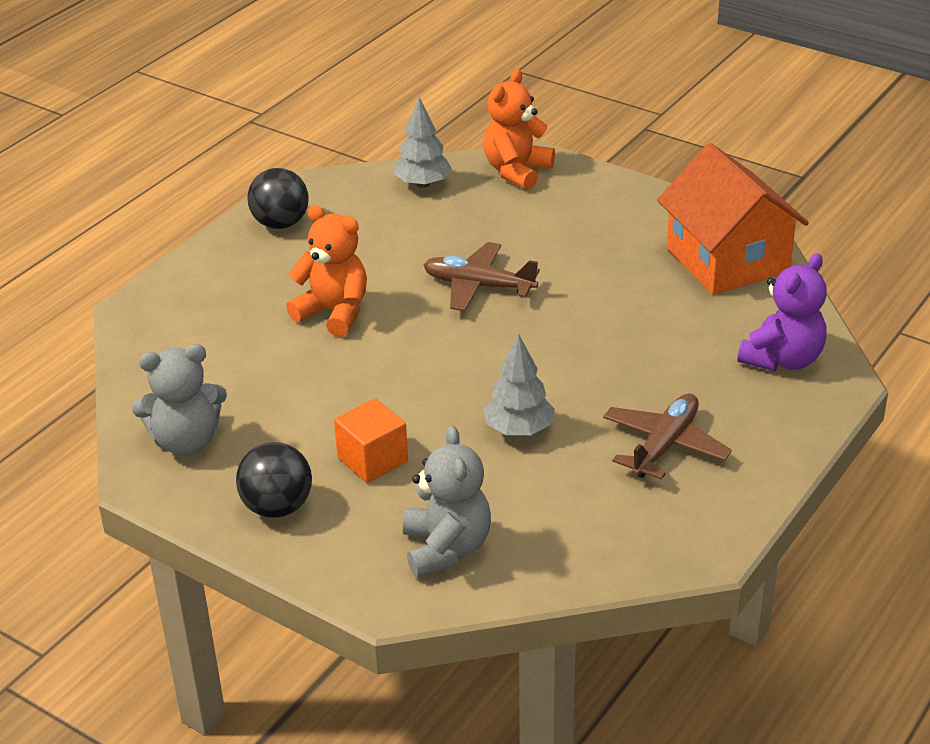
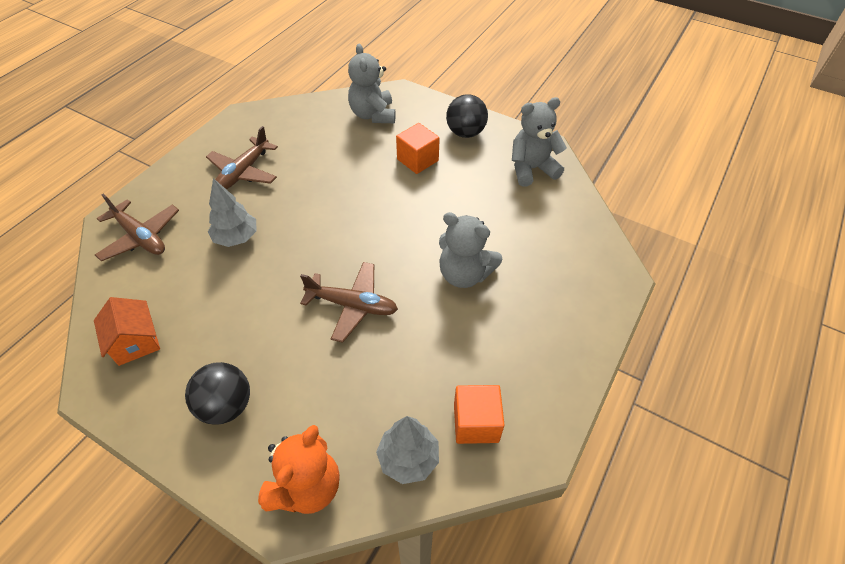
camera: 175 degrees right, 15 degrees up
black ball [247,168,309,229] -> black ball moved to [185,362,250,425]
orange teddy bear [286,205,367,337] -> grey teddy bear [439,212,503,288]
grey tree [484,334,555,435] -> grey tree moved to [208,178,257,247]
orange house [657,143,809,295] -> orange house [94,297,160,366], size x0.52
purple teddy bear [738,254,827,371] -> brown plane [95,194,179,261]
none -> orange cube [454,385,504,444]

